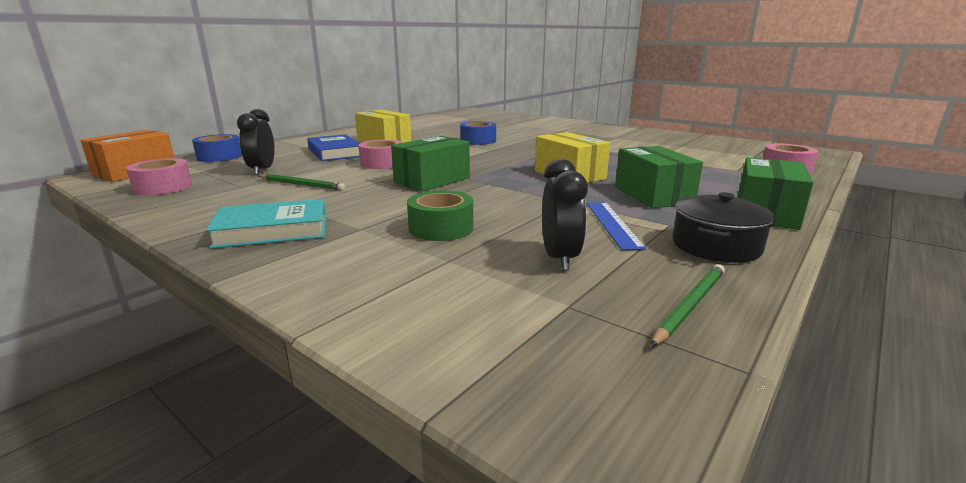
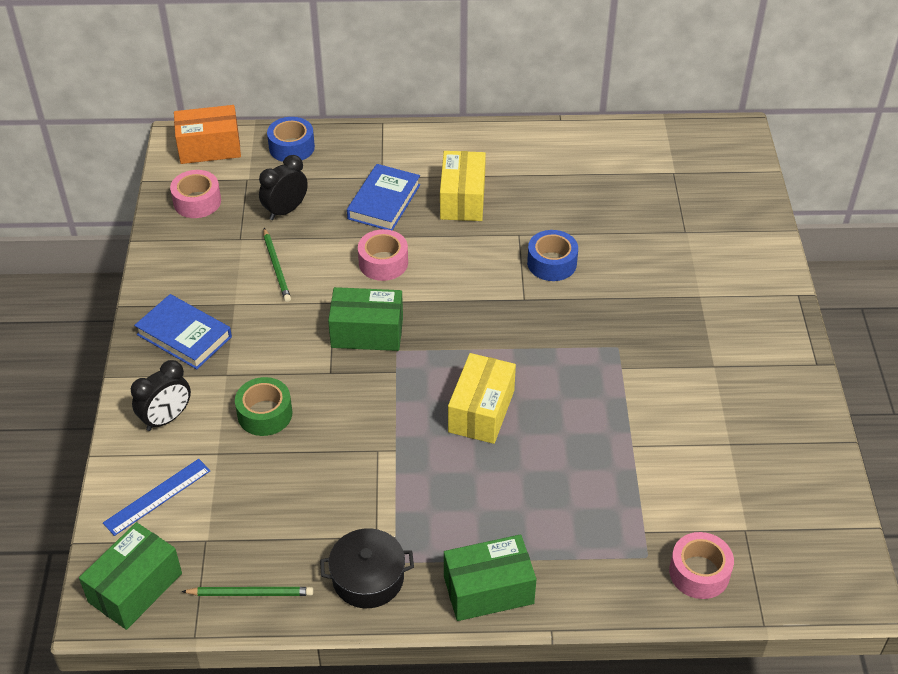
camera: 50 degrees right, 25 degrees up
turquoise book [206,199,326,249] -> blue book [134,294,232,369]
black clock [542,158,588,271] -> black clock moved to [131,360,191,431]
blue ruler [587,202,646,250] -> blue ruler moved to [103,459,211,536]
green box [615,146,703,208] -> green box moved to [79,522,182,630]

